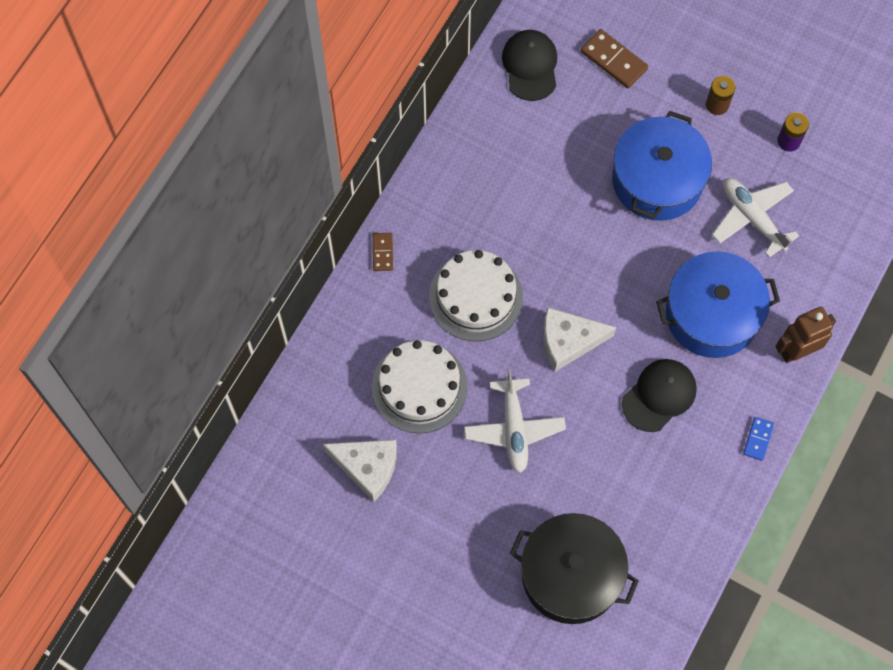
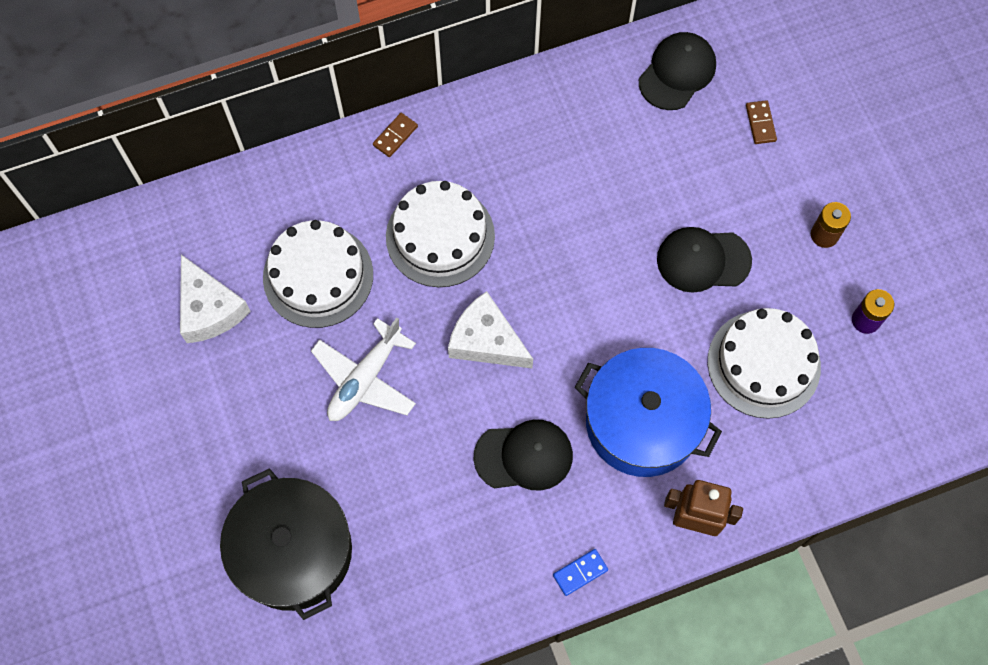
camera: 40 degrees right, 0 degrees up
brown domino [581,29,648,88] -> brown domino [746,100,777,144], size x0.60
blue pot [612,111,712,221] -> black cap [657,227,752,293]
white plane [712,178,799,258] -> white cake [708,308,821,419]

